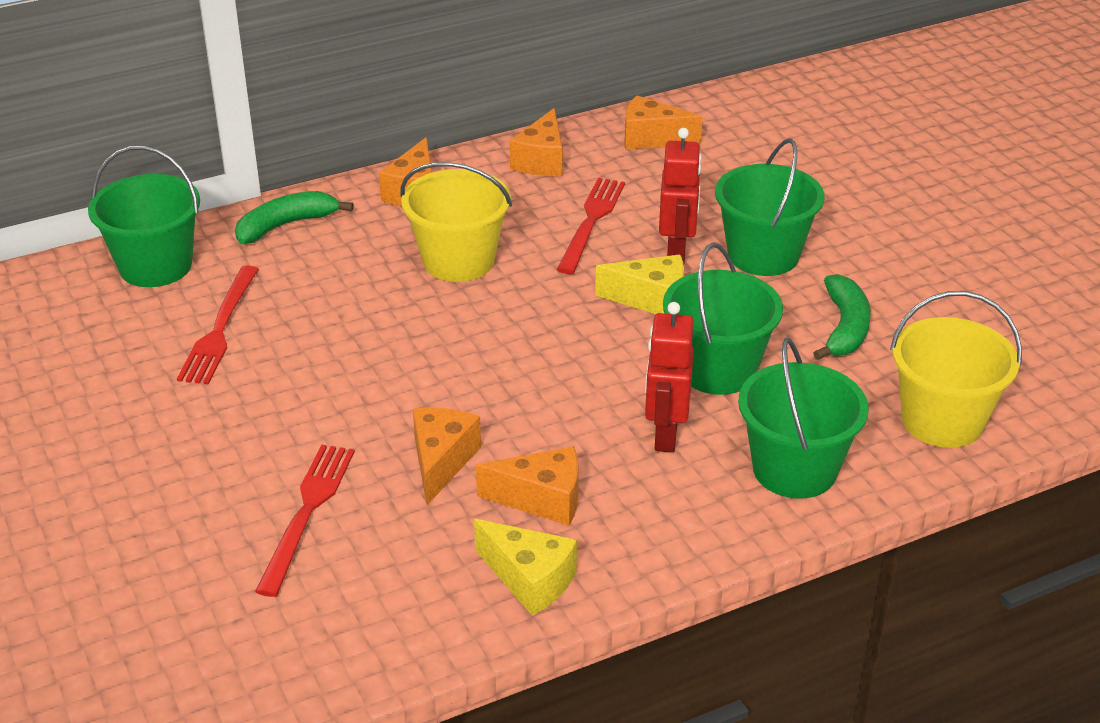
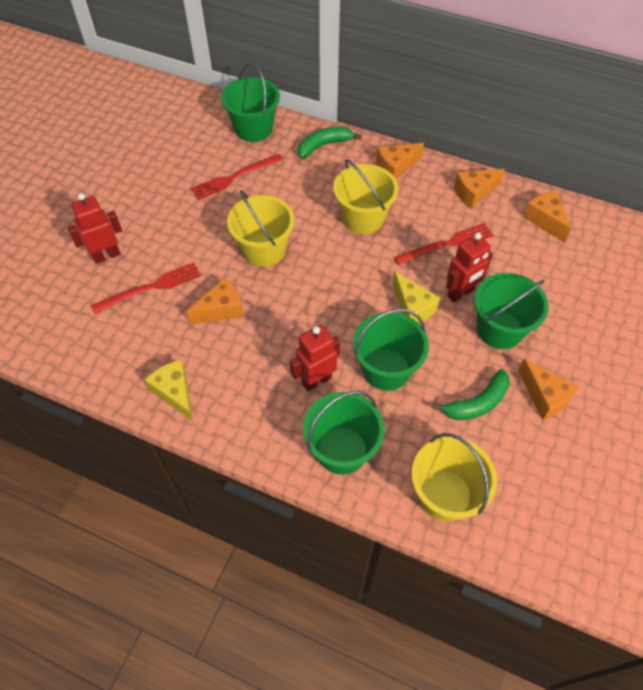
camera: 50 degrees right, 20 degrees up
green banana [235,191,354,244] -> green banana turned 45 degrees counterclockwise [298,127,362,159]
yellow cheese [474,519,577,616] -> yellow cheese turned 150 degrees clockwise [144,360,193,421]
orange cheese [476,446,578,526] -> orange cheese moved to [518,359,579,420]
none -> red robot [67,193,122,264]
none -> yellow bucket [227,190,295,267]

